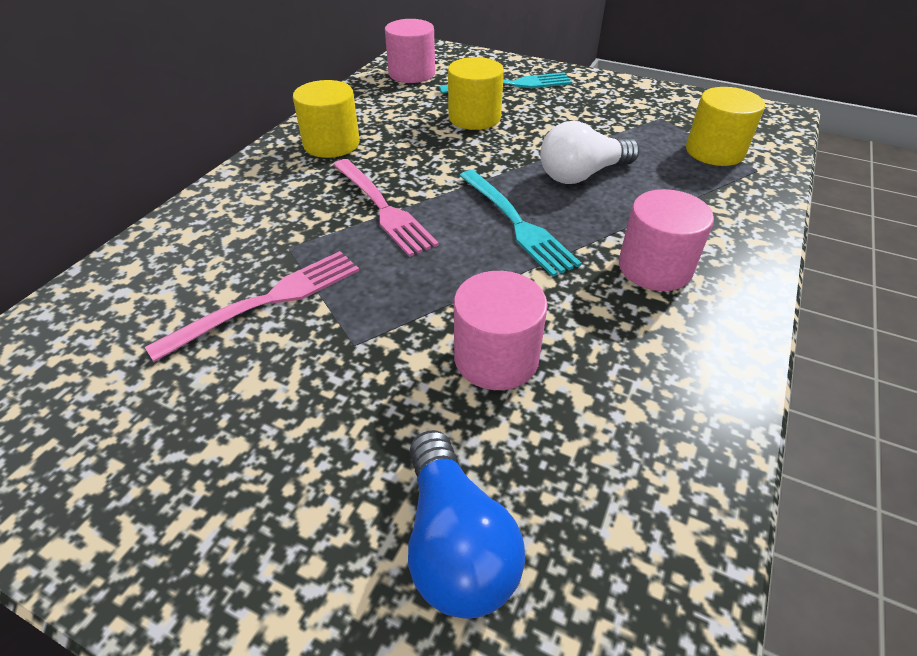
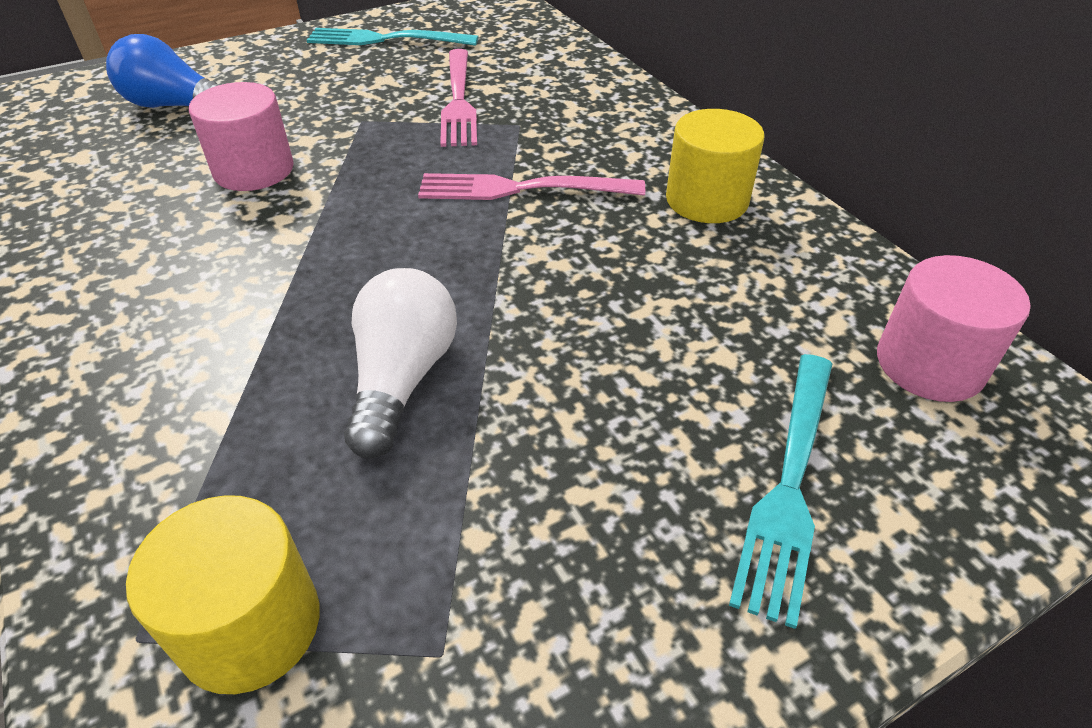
camera: 125 degrees right, 0 degrees up
yellow cylinder [448,57,504,130] -> none
turquoise fork [459,170,582,277] -> turquoise fork moved to [307,28,478,46]
pink cylinder [619,189,714,291] -> none

